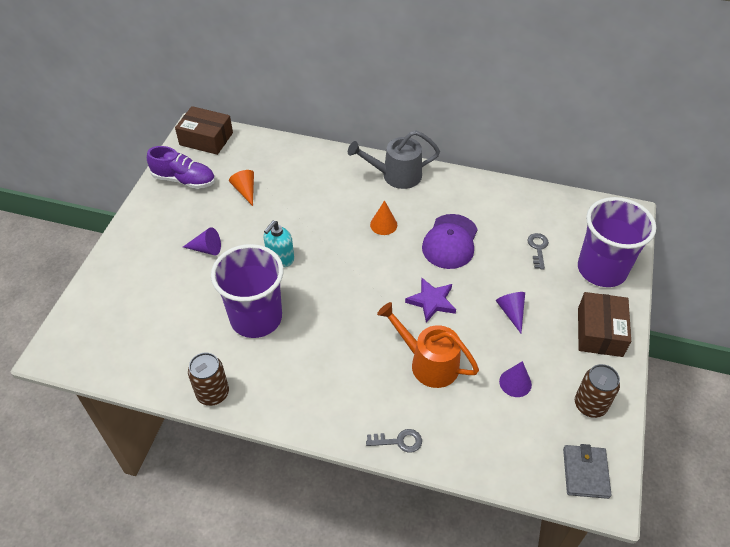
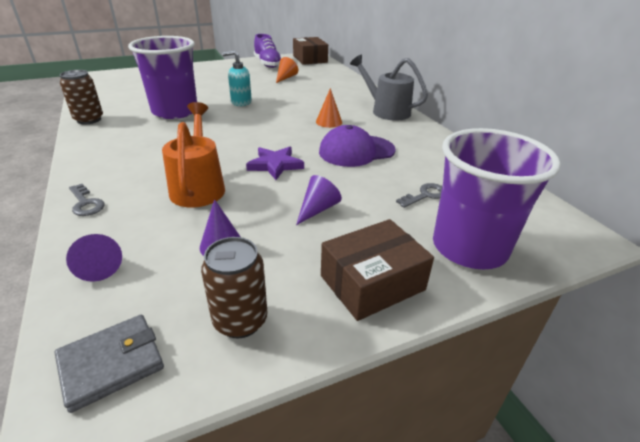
camera: 50 degrees right, 15 degrees down
purple cone [183,227,221,255] -> purple cone moved to [66,234,122,282]

